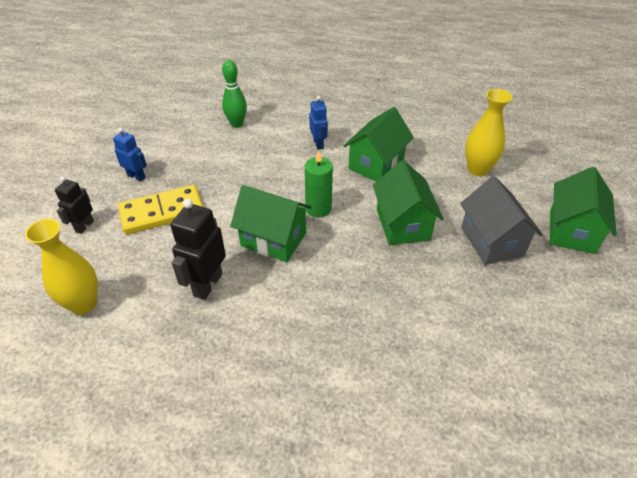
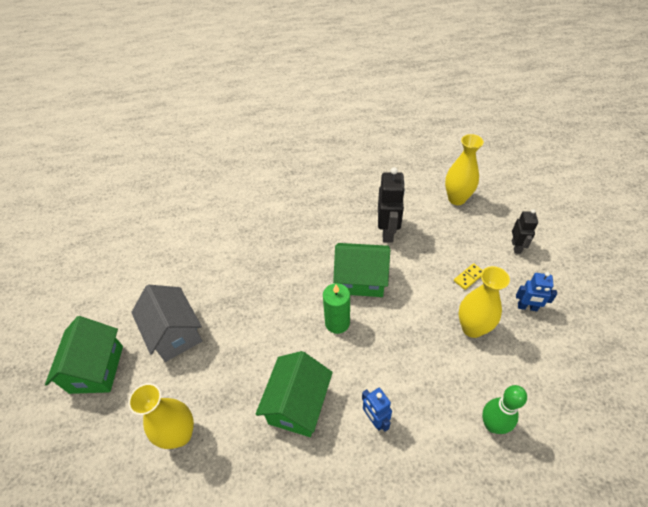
camera: 165 degrees right, 5 degrees up
yellow domino [118,185,203,234] -> yellow domino [454,263,483,290], size x0.43
green house [373,160,444,245] -> none
none -> yellow vase [459,266,510,338]

